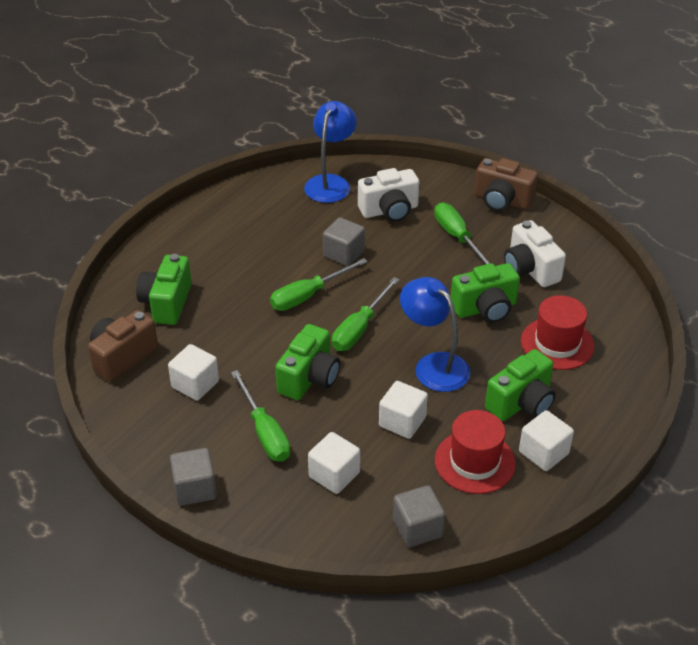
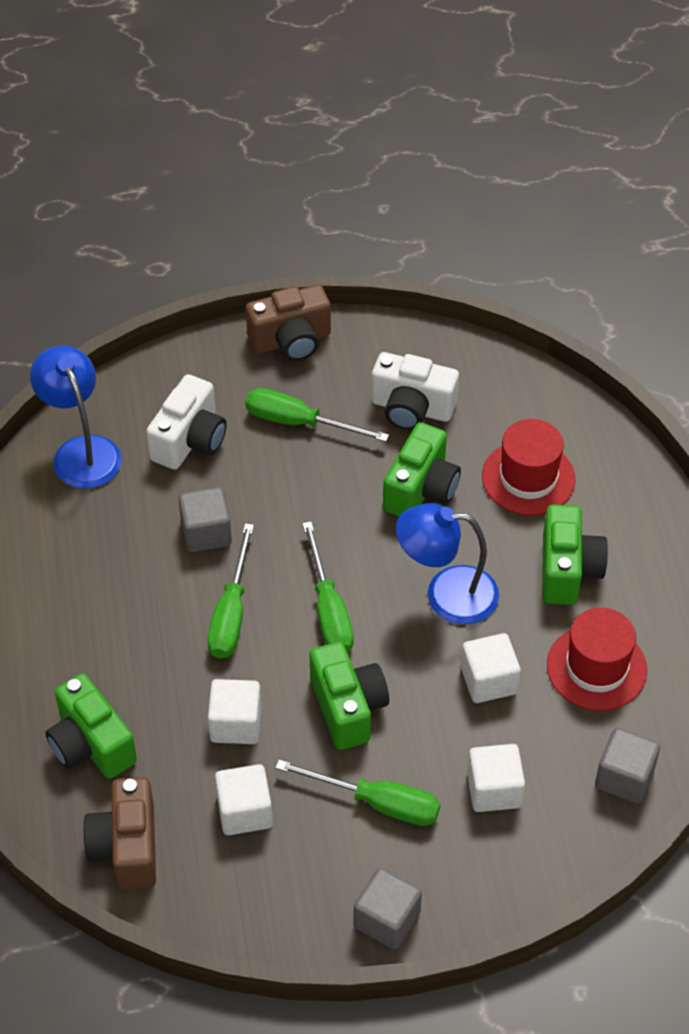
camera: 45 degrees left, 10 degrees up
white cube [519,410,574,471] -> white cube moved to [208,679,261,744]

